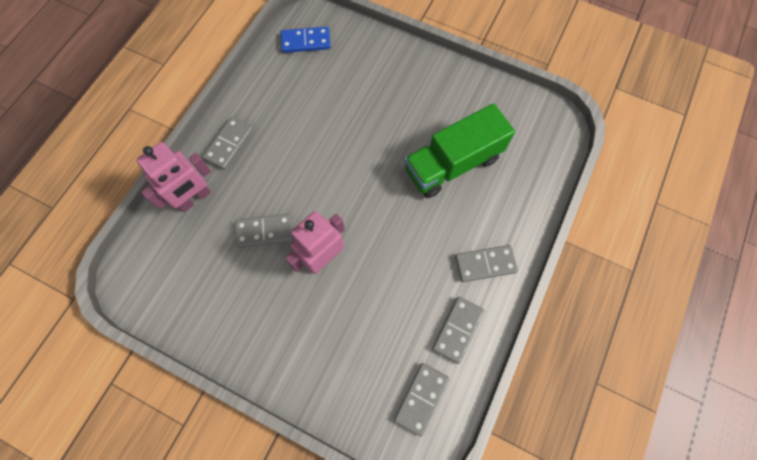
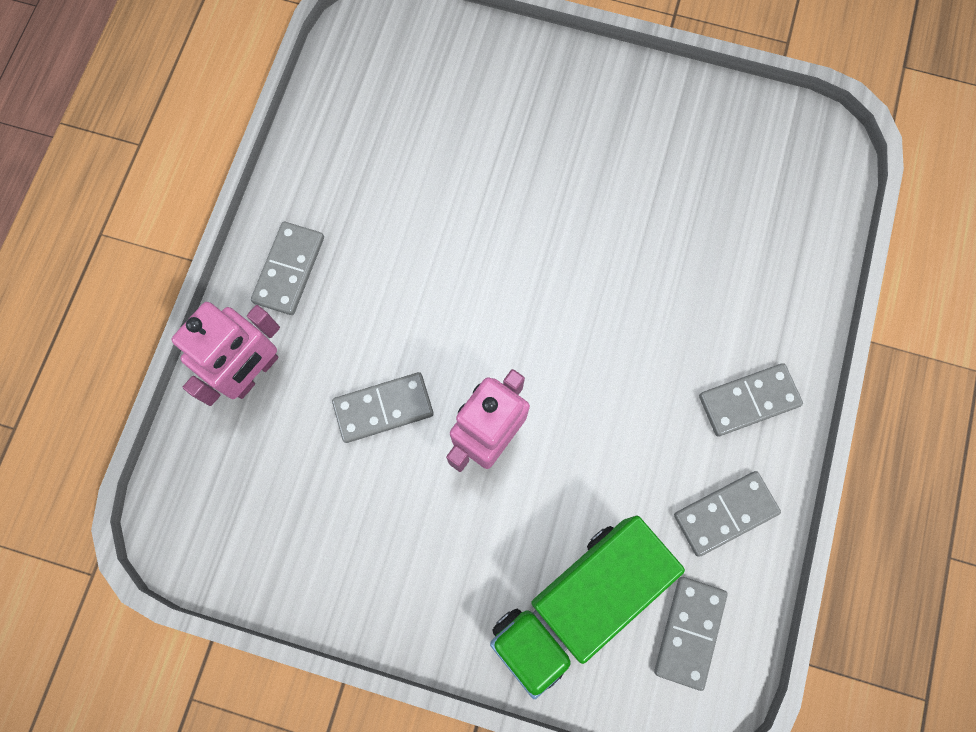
camera: 10 degrees left, 5 degrees up
blue domino [281,27,331,53] -> none
green truck [404,103,515,198] -> green truck moved to [490,516,685,699]
grey domino [432,297,484,364] -> grey domino turned 45 degrees clockwise [674,471,781,557]

